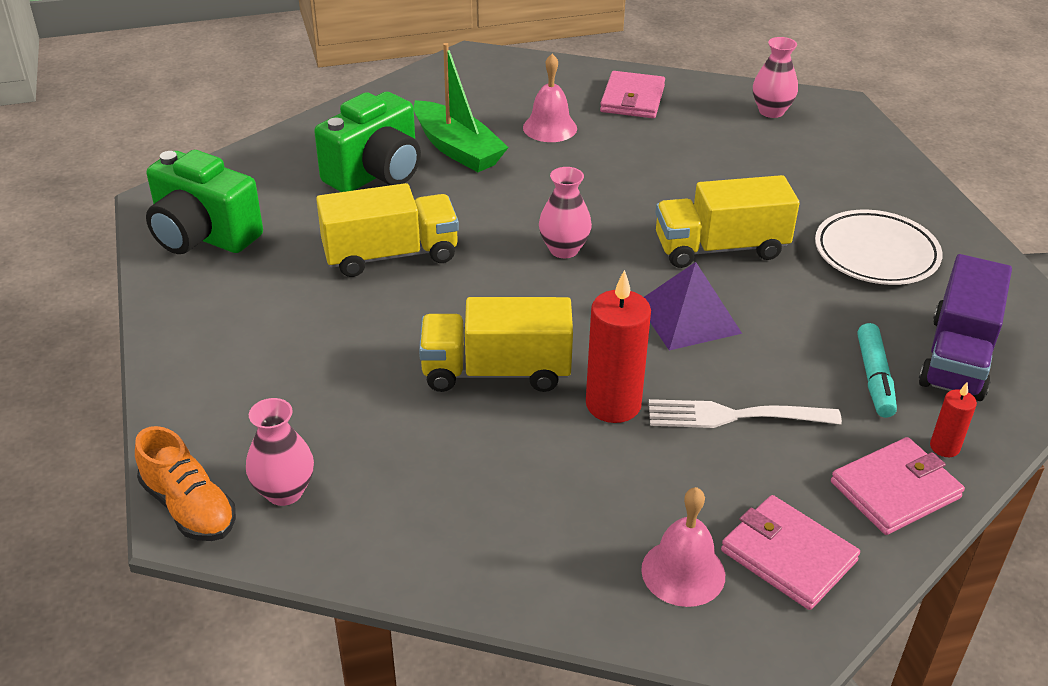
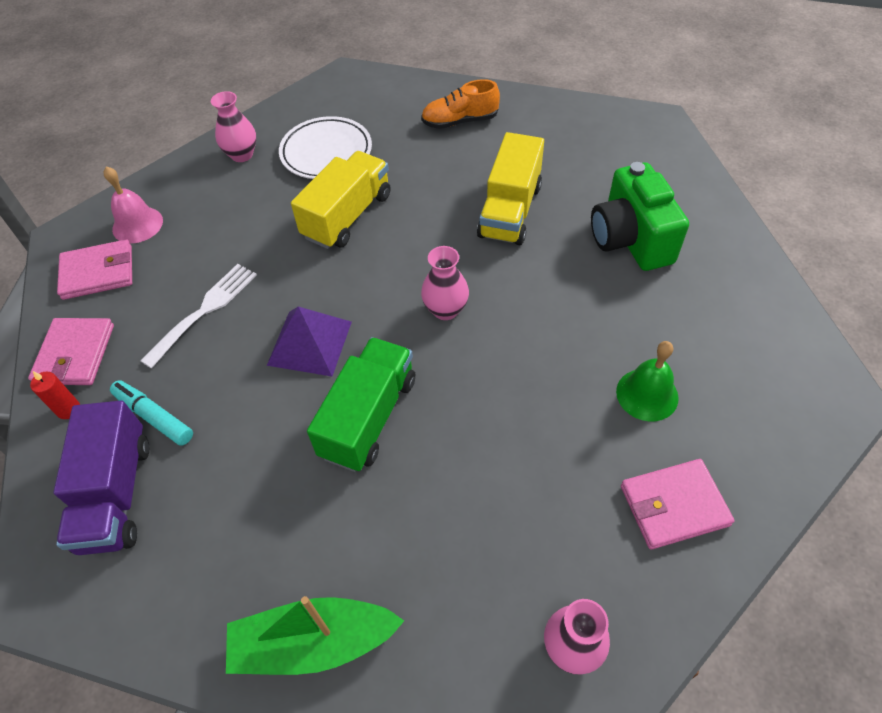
camera: 125 degrees right, 15 degrees up
orange shoe [135,426,236,541] -> orange shoe moved to [421,79,500,129]
green camera [146,150,263,254] -> none
pink vase [246,398,314,506] -> pink vase moved to [211,91,256,162]
green boat [414,43,509,172] -> green boat moved to [226,596,404,675]
pink bell [523,54,577,142] -> green bell [616,341,679,421]
red candle [586,270,651,423] -> none
pink wallet [600,71,665,118] -> pink wallet turned 60 degrees counterclockwise [621,459,735,550]
yellow truck [655,175,800,268] -> green truck [307,337,415,472]
white plate [815,210,943,285] -> white plate moved to [279,116,372,179]
purple truck [919,254,1012,401] -> purple truck turned 150 degrees counterclockwise [53,400,149,555]

